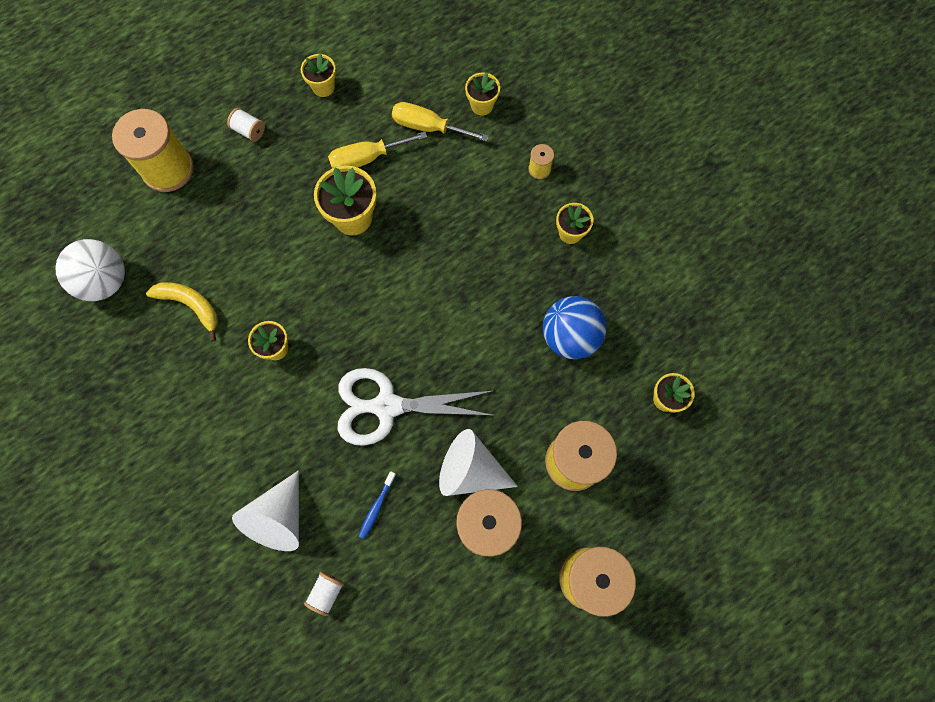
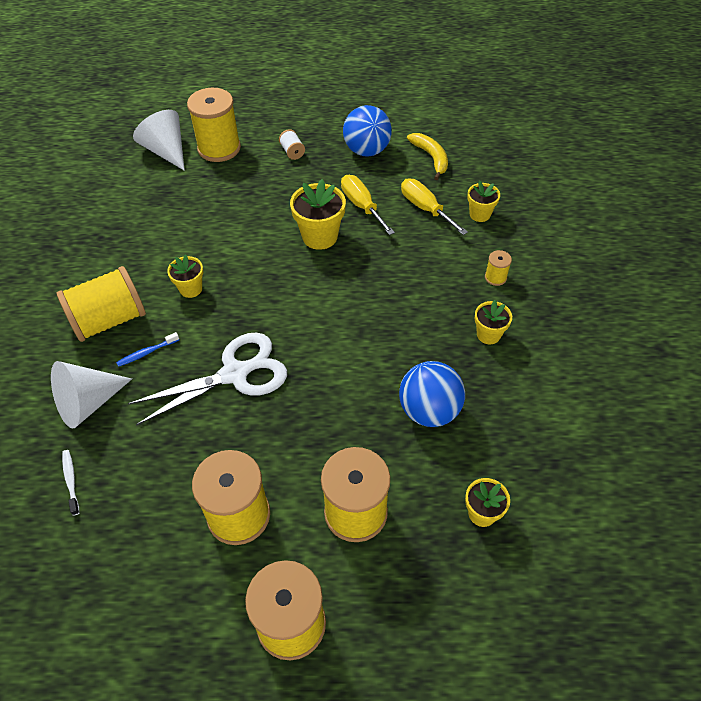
camera: 35 degrees right, 20 degrees down
white ball [55,239,125,301] -> none
yellow banana [146,282,218,342] -> yellow banana moved to [407,133,448,180]
yellow flower pot [301,53,336,97] -> blue ball [343,105,392,157]
white spool [304,572,344,616] -> white toothbrush [62,450,79,516]
yellow screwdriver [328,131,427,168] -> yellow screwdriver turned 45 degrees clockwise [341,175,395,235]
white scissors [337,368,496,446] -> white scissors turned 120 degrees clockwise [128,333,287,426]
blue toothbrush [359,471,396,539] -> blue toothbrush moved to [116,332,179,367]
white cone [439,429,518,496] -> white cone moved to [133,110,185,171]
none -> yellow spool [56,266,146,342]

